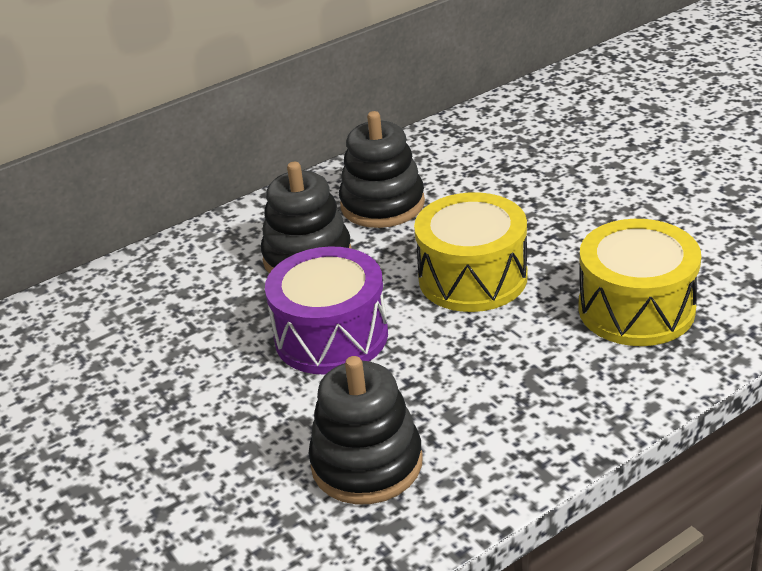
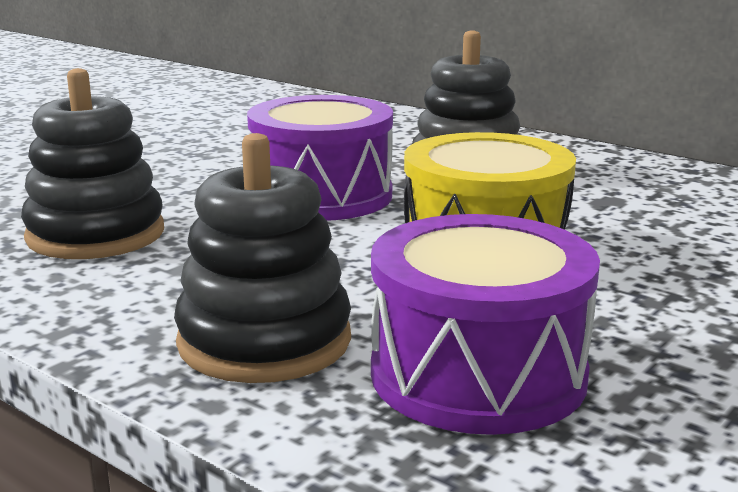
camera: 70 degrees right, 15 degrees down
black stacking toy [339,111,425,228] -> black stacking toy moved to [174,133,351,383]
yellow drum [578,219,701,346] -> purple drum [371,214,600,435]

